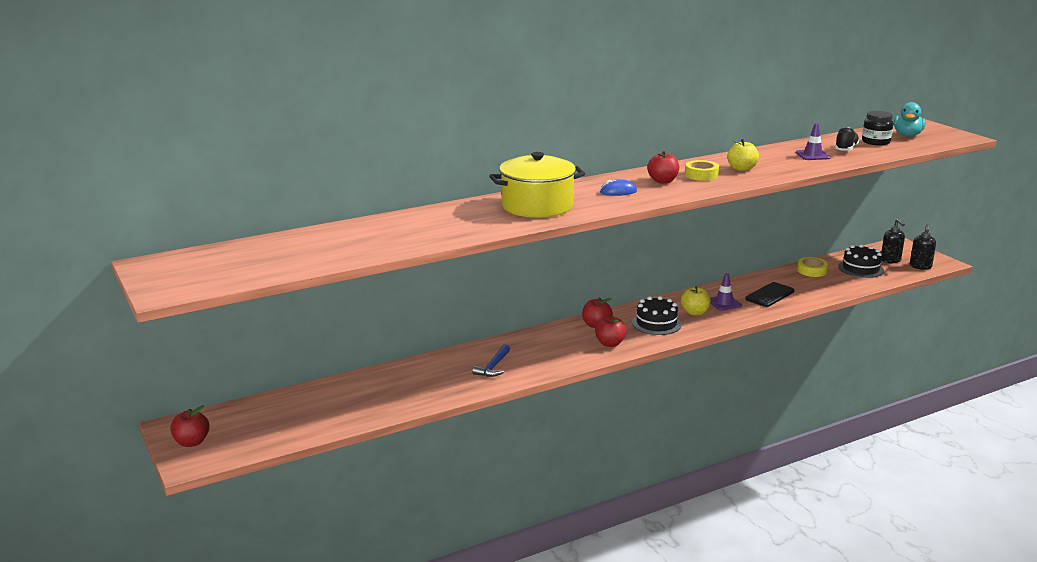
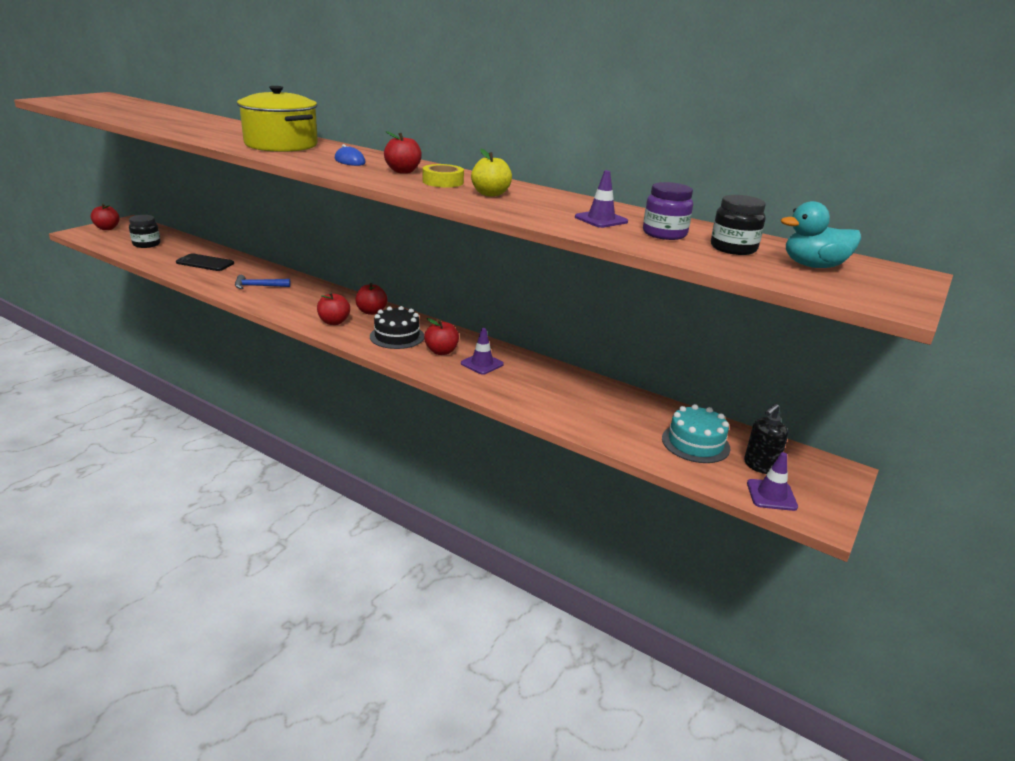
camera: 60 degrees right, 5 degrees up
yellow apple [681,286,711,316] -> red apple [424,318,459,355]
black phone [745,282,794,307] -> black phone moved to [176,253,234,271]
yellow tape [797,257,828,277] -> none
black shoe [835,127,860,151] -> purple jar [643,182,693,240]
black cake [838,244,884,278] -> turquoise cake [662,404,730,463]
black soap dispenser [910,224,936,270] -> purple traffic cone [747,452,798,511]
none -> black jar [129,215,160,248]

